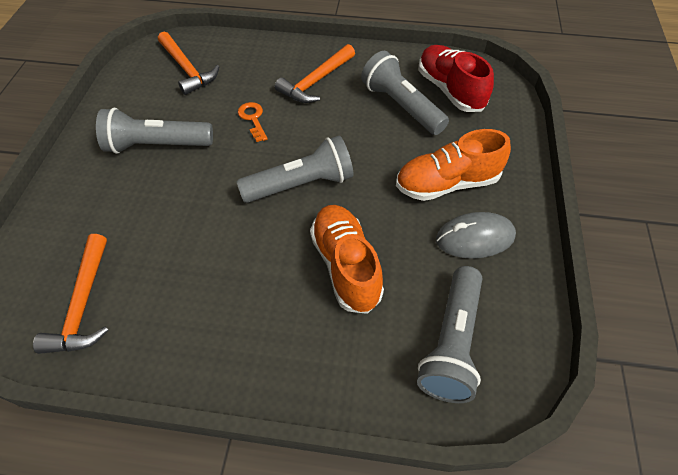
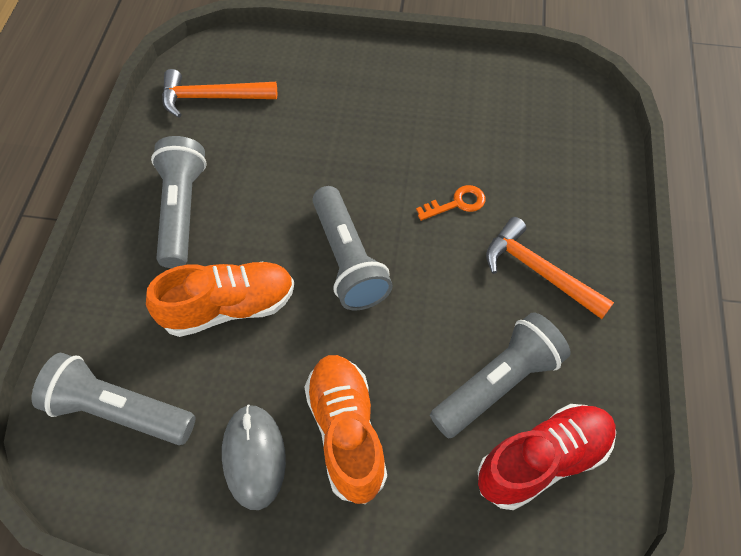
camera: 90 degrees right, 5 degrees up
grey flashlight [96,108,213,154] -> grey flashlight moved to [151,136,207,268]
orange hammer [158,32,219,95] -> none

